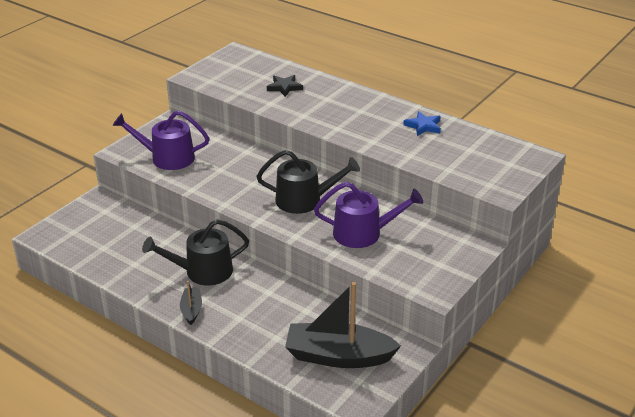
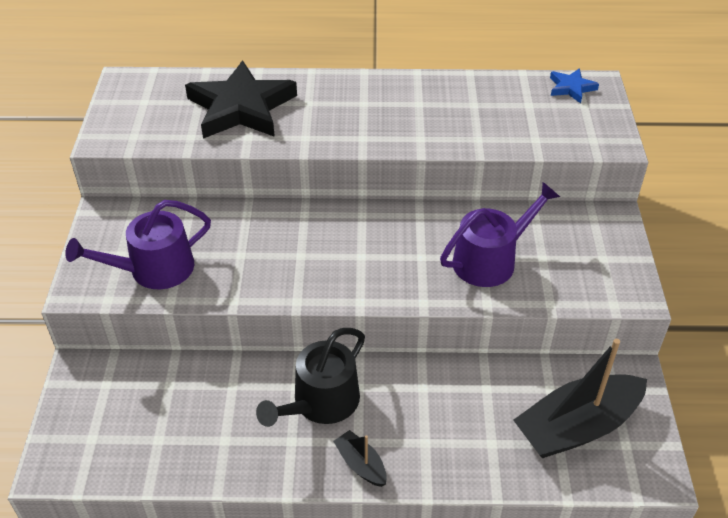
camera: 35 degrees left, 10 degrees up
black watering can [256,150,360,214] -> none
black star [267,75,303,97] -> black star [185,61,297,139], size x2.19
blue star [403,111,441,136] -> blue star moved to [550,68,599,103]

